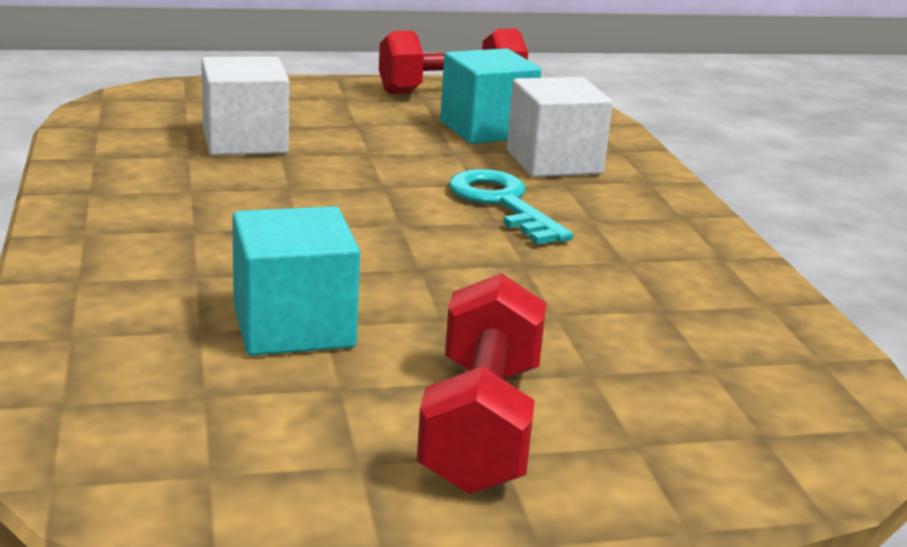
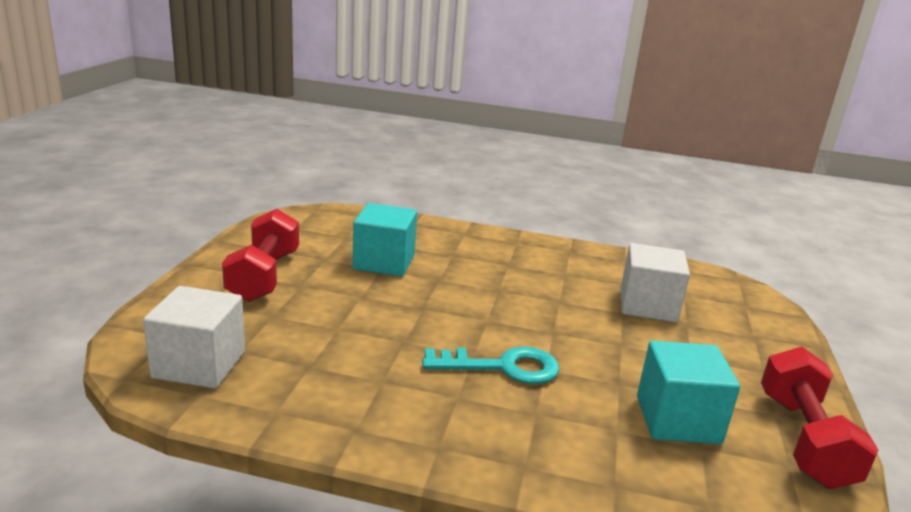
camera: 115 degrees right, 0 degrees up
red dumbbell [417,273,546,494] -> red dumbbell turned 60 degrees clockwise [222,209,299,302]
white cube [507,77,613,177] -> white cube moved to [143,286,245,388]

